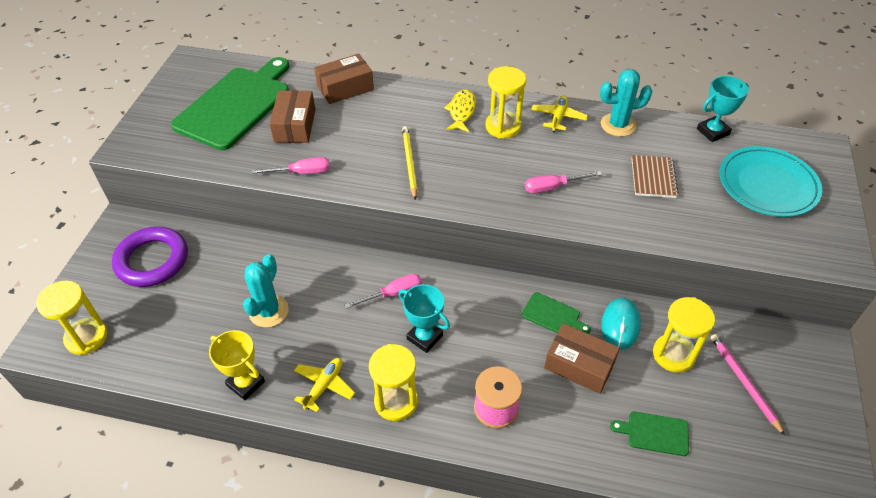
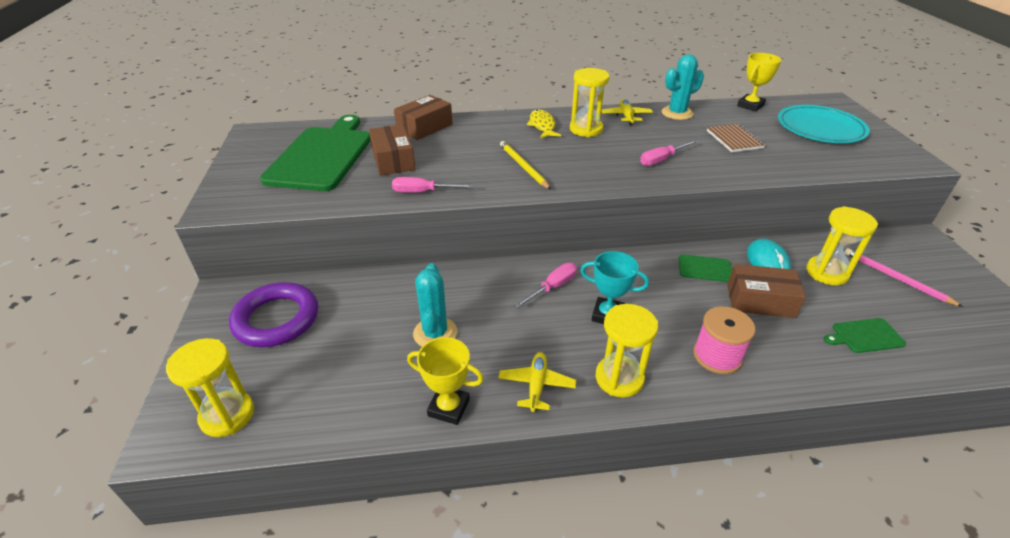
camera: 20 degrees left, 10 degrees down
pink screwdriver [251,157,330,174] -> pink screwdriver turned 150 degrees counterclockwise [392,177,474,193]
turquoise trophy [697,76,749,142] -> yellow trophy [737,53,781,111]

